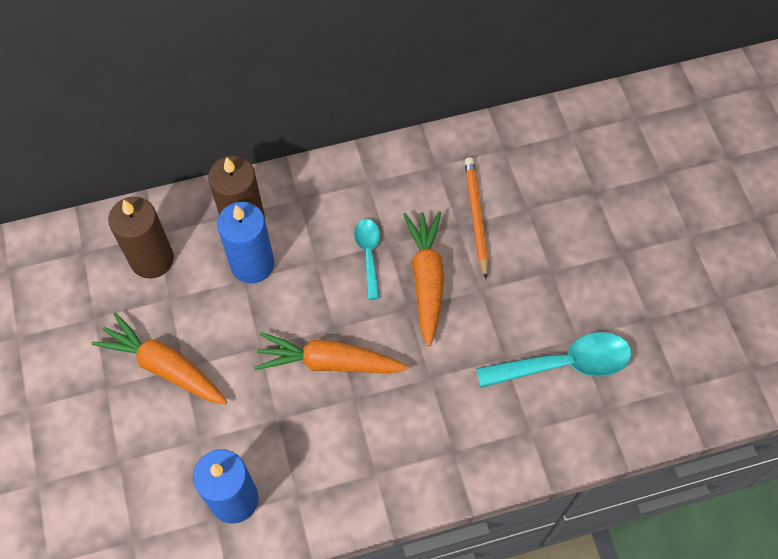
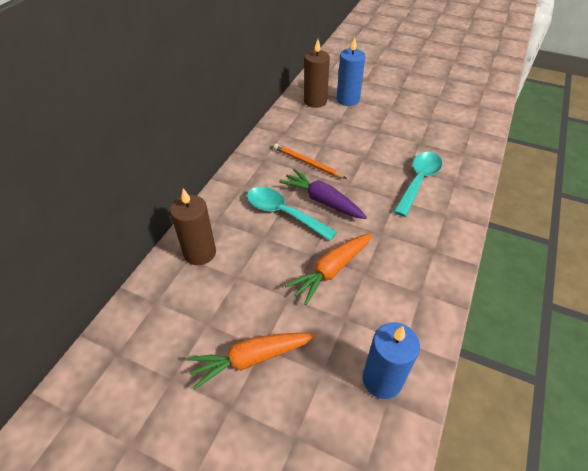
camera: 50 degrees left, 15 degrees down
brown candle [108,197,174,279] -> brown candle moved to [304,39,330,108]
blue candle [217,202,274,284] -> blue candle moved to [337,37,365,106]
turquoise spoon [354,219,380,299] -> turquoise spoon [247,187,337,241], size x1.70
orange carrot [403,211,444,346] -> purple carrot [279,169,367,219]

